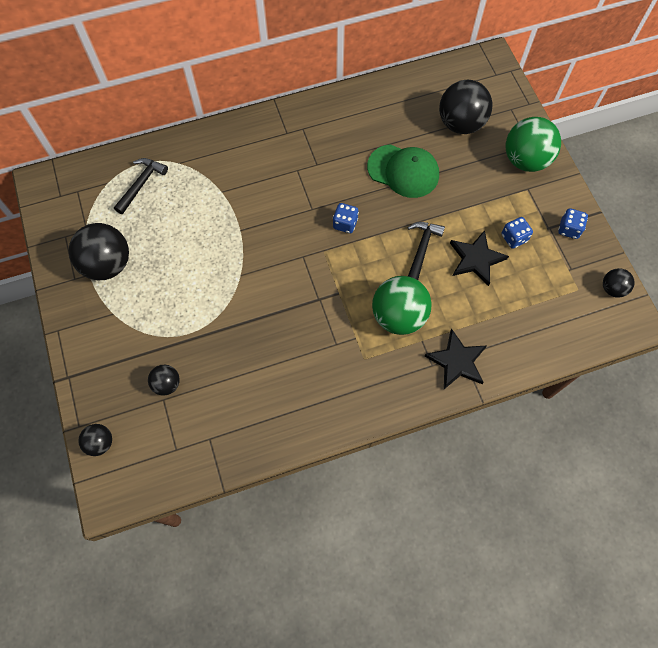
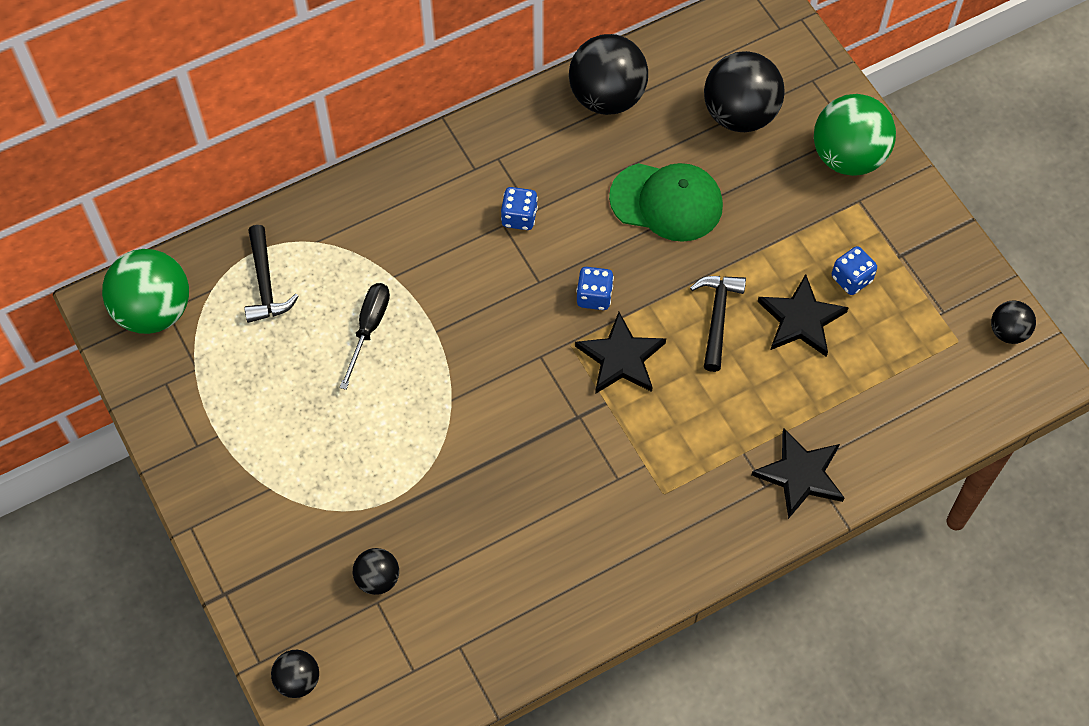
camera: 10 degrees left, 5 degrees down
black ball [69,223,129,280] -> black ball moved to [569,34,648,115]
black hammer [114,158,168,214] -> black hammer turned 150 degrees clockwise [244,225,299,323]
green ball [372,276,432,335] -> green ball moved to [102,249,189,334]
blue dice [558,208,588,239] -> blue dice moved to [501,187,538,230]
none -> black screwdriver [339,283,390,390]
none -> black star [575,312,666,394]

